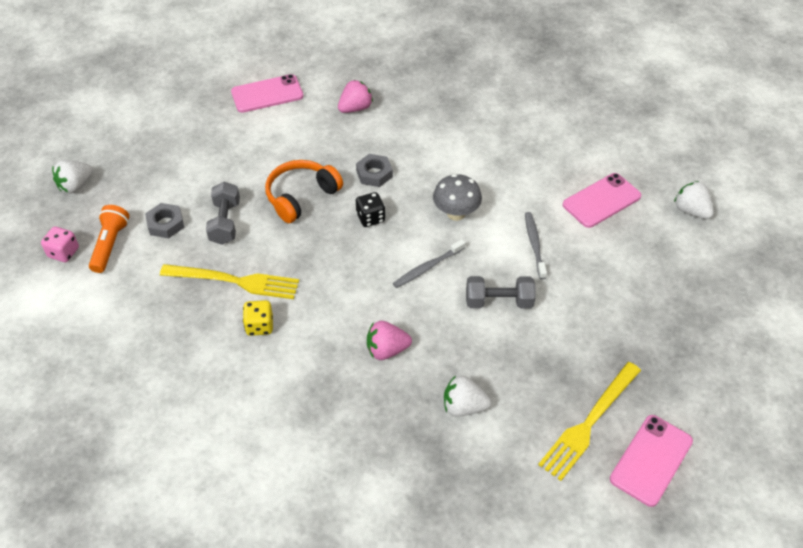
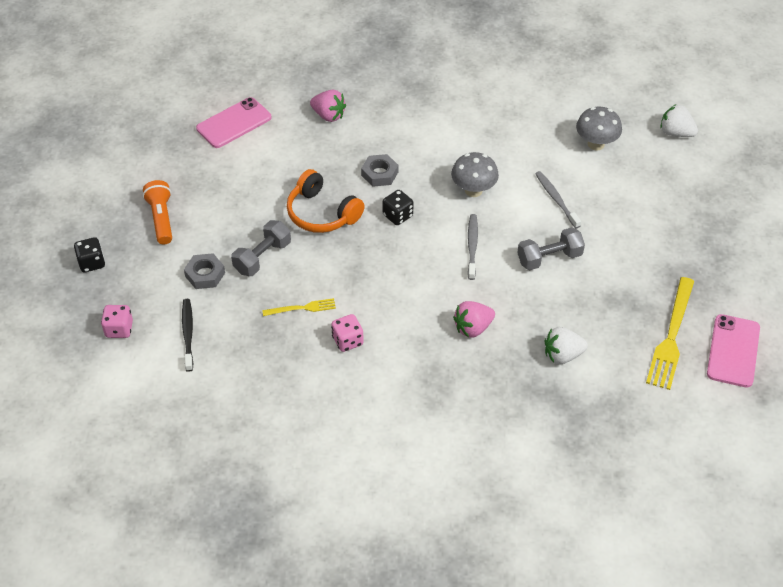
camera: 20 degrees left, 0 degrees up
white strawberry [52,160,93,193] -> black dice [74,237,105,272]
orange flashlight [89,205,129,273] -> orange flashlight moved to [143,180,172,245]
yellow fork [160,264,299,299] -> yellow fork [262,298,336,316], size x0.53
grey dumbbell [206,182,240,245] -> grey dumbbell turned 60 degrees clockwise [231,220,291,276]
yellow dice [243,300,273,336] -> pink dice [331,314,364,352]
orange headphones [265,160,343,223] -> orange headphones turned 75 degrees counterclockwise [287,169,365,233]
pink strawberry [338,80,373,113] -> pink strawberry turned 90 degrees clockwise [310,90,346,122]
grey toothbrush [393,239,465,288] -> grey toothbrush turned 150 degrees clockwise [468,214,478,280]
pink phone [563,173,641,228] -> grey mushroom [576,107,622,150]
none -> black toothbrush [182,299,193,372]

